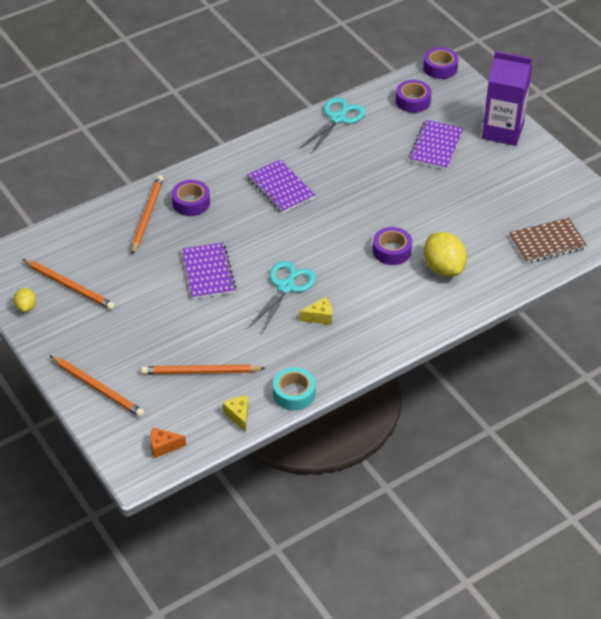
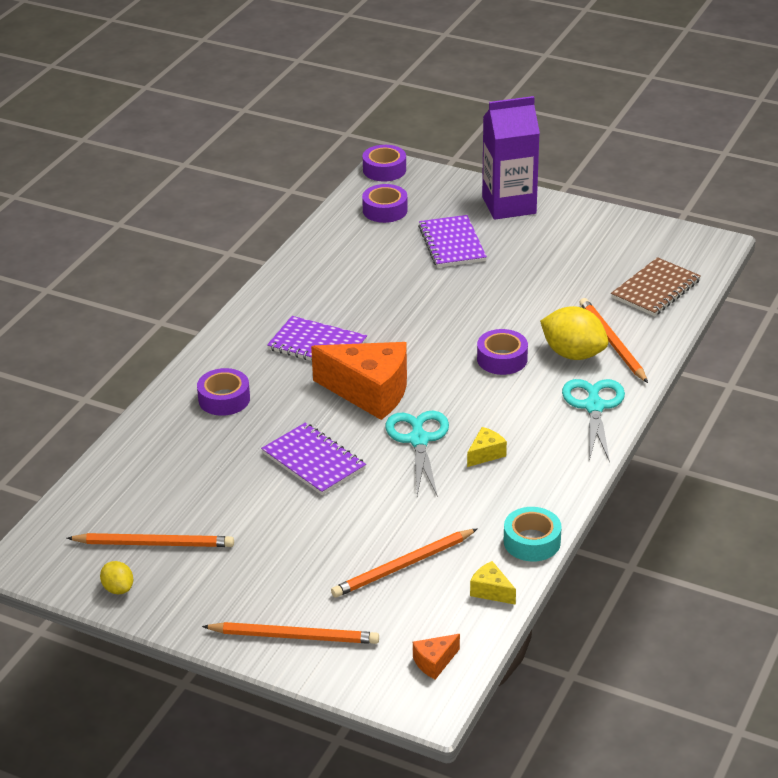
camera: 30 degrees left, 10 degrees down
orange pencil [132,175,164,254] -> orange pencil moved to [579,298,648,383]
turquoise scissors [300,97,365,154] -> turquoise scissors moved to [562,379,625,462]
none -> orange cheese [311,342,407,420]

